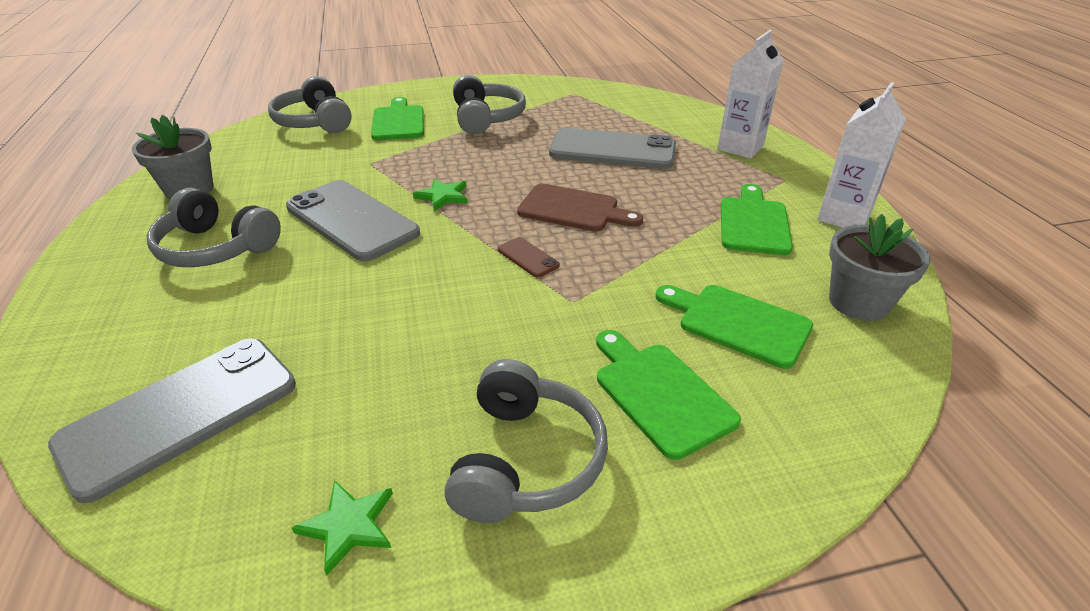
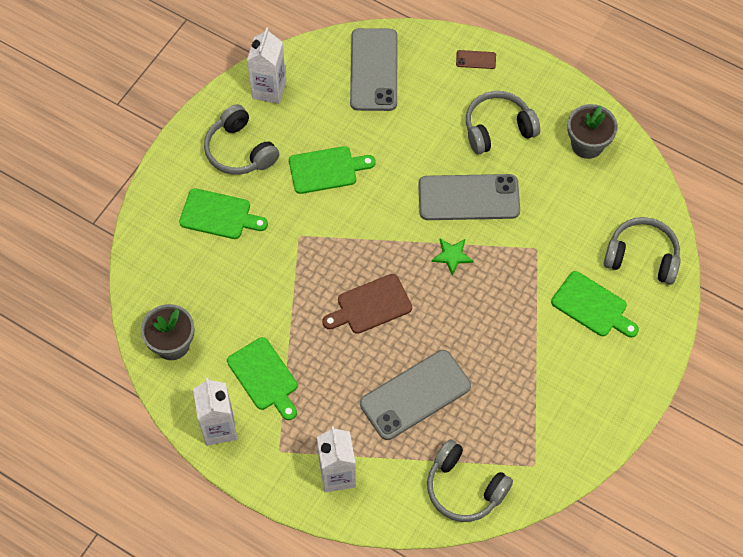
camera: 135 degrees right, 25 degrees up
green star [292,480,393,575] -> white carton [247,27,286,104]
grey headphones [453,75,526,134] -> grey headphones moved to [427,439,513,522]
brown phone [498,237,560,278] -> brown phone moved to [456,50,496,69]
green cutting board [655,285,813,369] -> green cutting board moved to [289,146,375,194]

